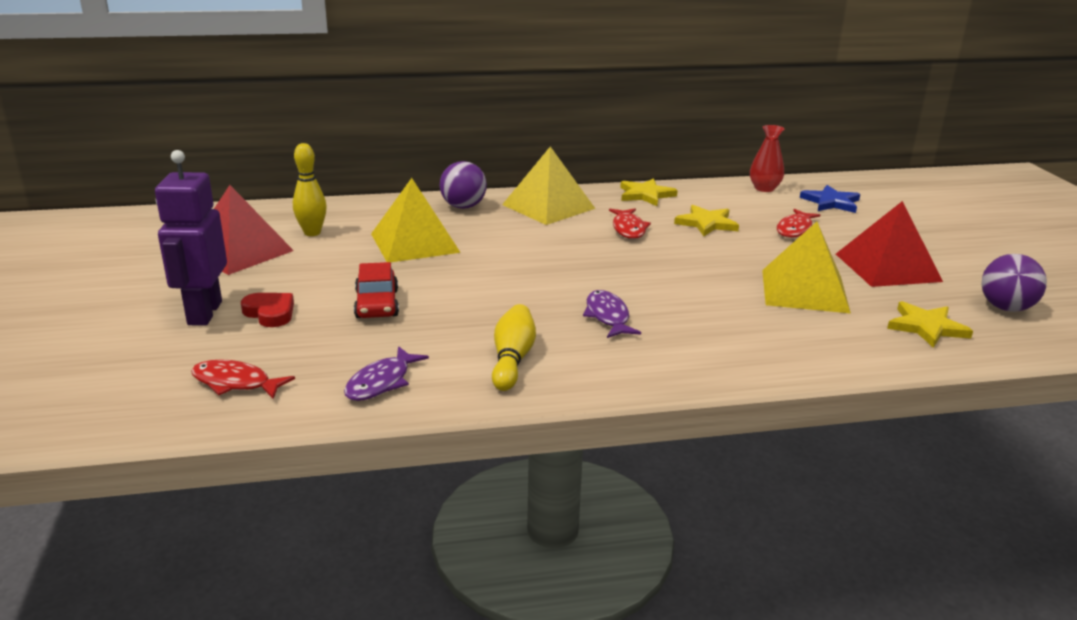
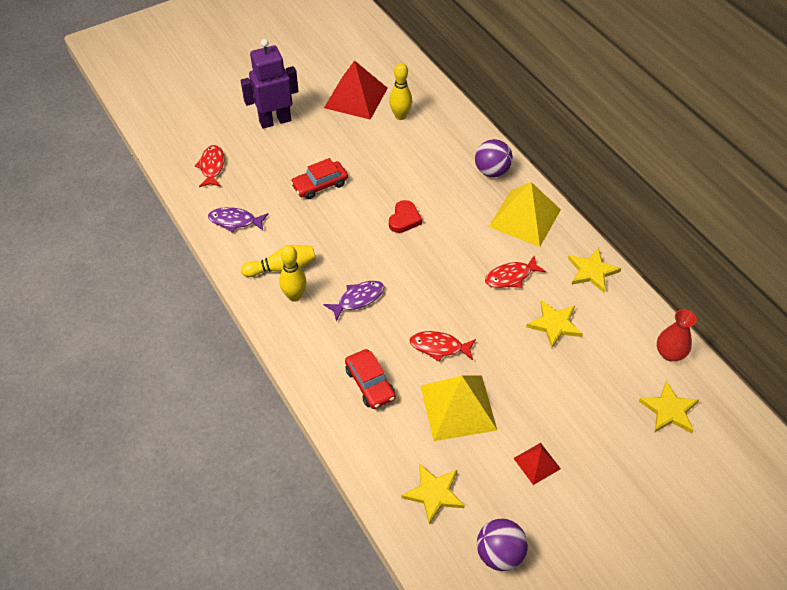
camera: 70 degrees right, 25 degrees up
red heart [241,293,294,327] -> red heart moved to [389,200,422,233]
yellow pyramid [371,178,461,262] -> none
red fish [777,209,820,238] -> red fish moved to [410,331,476,362]
blue star [800,185,860,213] -> yellow star [638,381,699,433]
red pyramid [836,201,943,287] -> red pyramid [513,443,561,485], size x0.51
none -> yellow bowling pin [279,245,307,302]
none -> red car [345,349,396,409]

